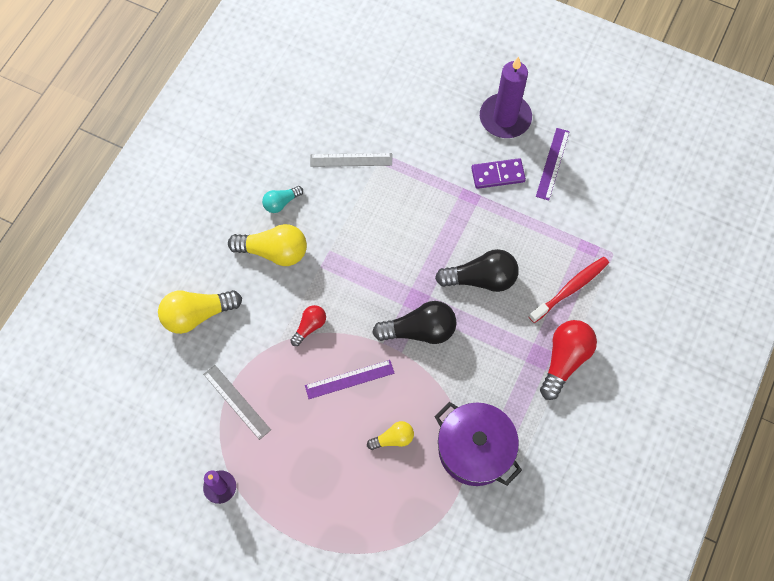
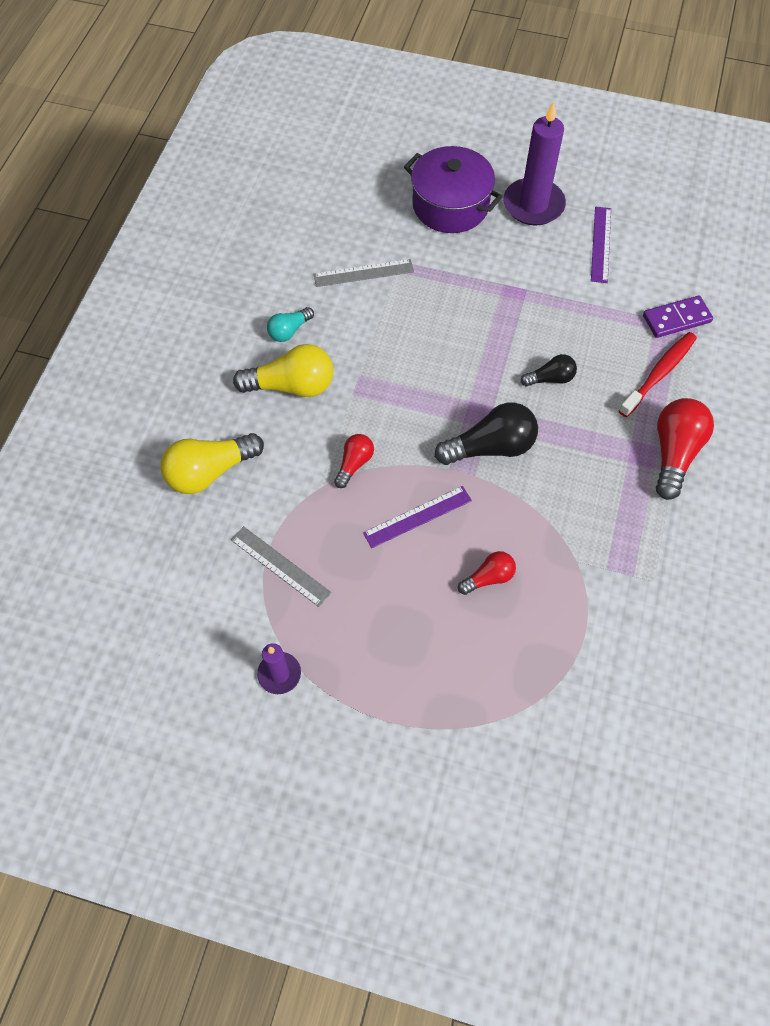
camera: 10 degrees left, 5 degrees down
yellow light bulb [367,421,414,450] -> red light bulb [458,551,516,595]
purple pot [434,402,522,486] -> purple pot moved to [404,146,503,233]
black light bulb [435,249,519,292] -> black light bulb [521,354,577,387], size x0.56
purple domino [471,158,526,189] -> purple domino moved to [643,296,713,338]

